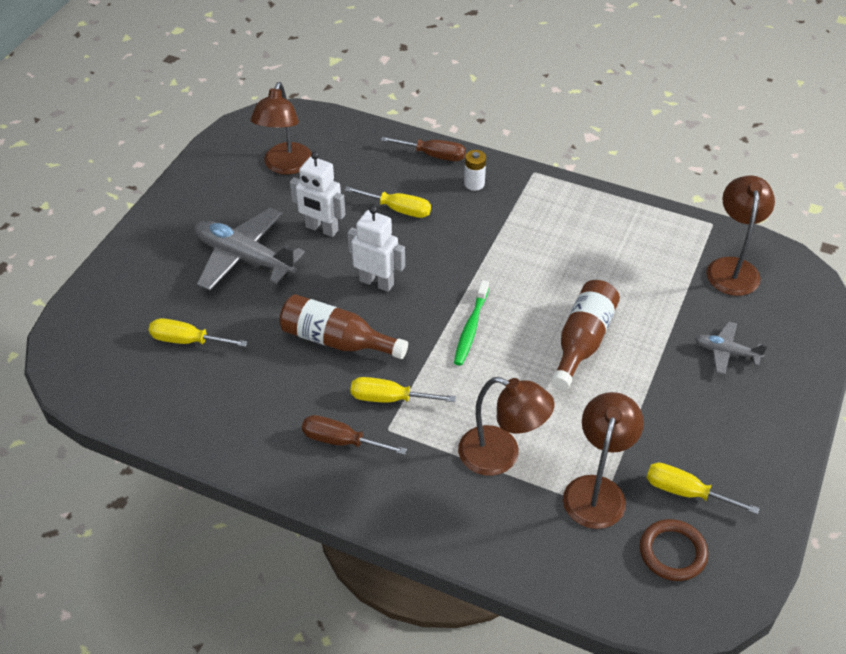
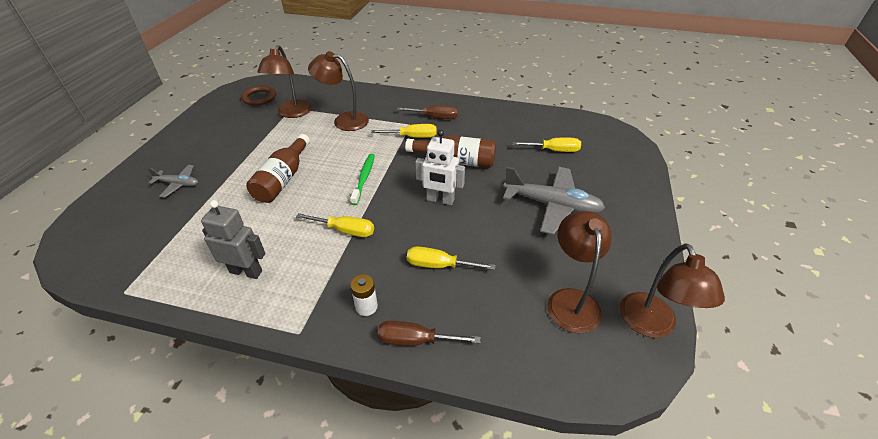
camera: 170 degrees right, 5 degrees down
white robot [290,152,345,237] -> none
yellow screwdriver [646,463,760,515] -> yellow screwdriver moved to [296,213,374,237]
brown lamp [707,176,775,296] -> brown lamp moved to [620,243,725,338]
none -> grey robot [201,200,266,279]

